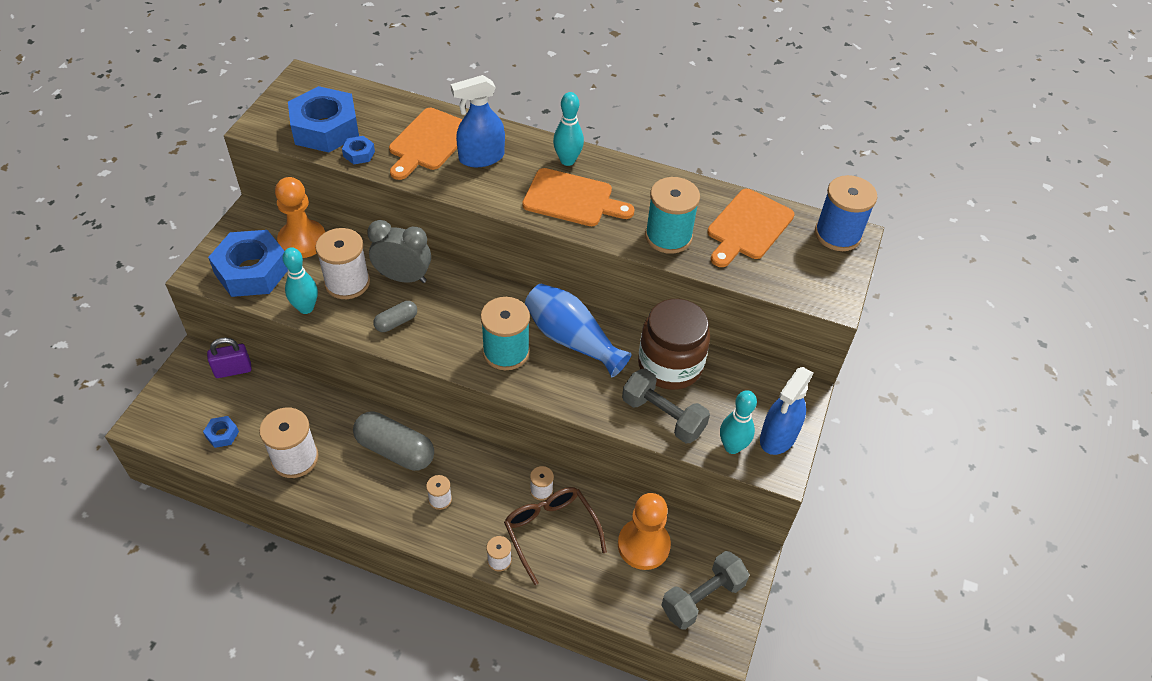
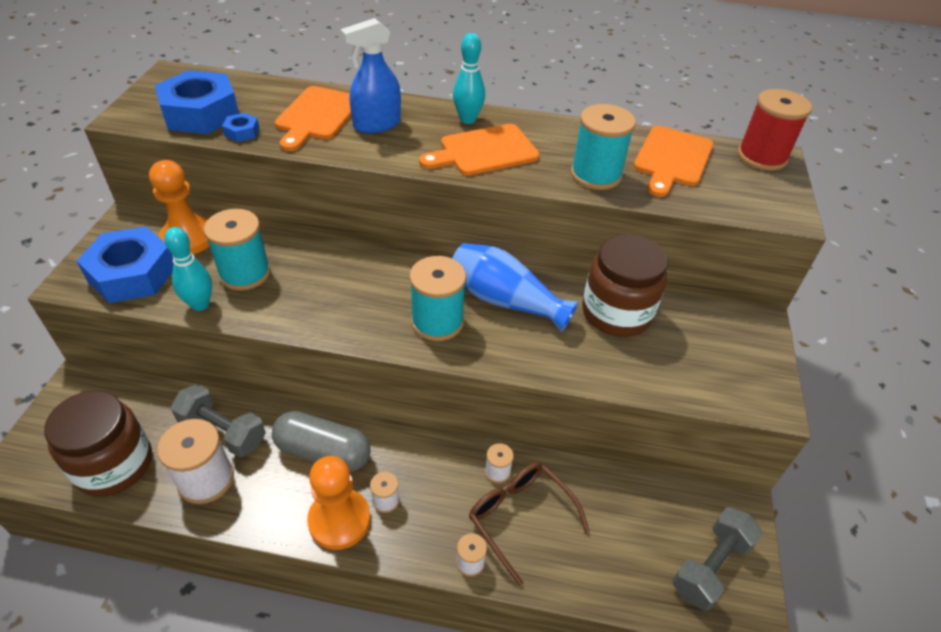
camera: 10 degrees left, 5 degrees down
blue nut [203,416,239,448] -> brown jar [44,391,152,497]
purple padlock [207,337,252,378] -> none
white spool [315,228,370,299] -> turquoise spool [204,209,270,291]
grey clock [367,220,431,283] -> none
grey capsule [373,301,417,332] -> none
orange cutting board [522,168,635,226] -> orange cutting board turned 150 degrees clockwise [419,124,540,176]
orange pawn [618,493,671,570] -> orange pawn moved to [307,456,370,550]
grey dumbbell [622,368,710,443] -> grey dumbbell moved to [171,384,266,458]
turquoise bowling pin [720,390,757,454] -> none
blue spray bottle [760,367,813,455] -> none
blue spool [815,175,878,251] -> red spool [738,89,812,171]

